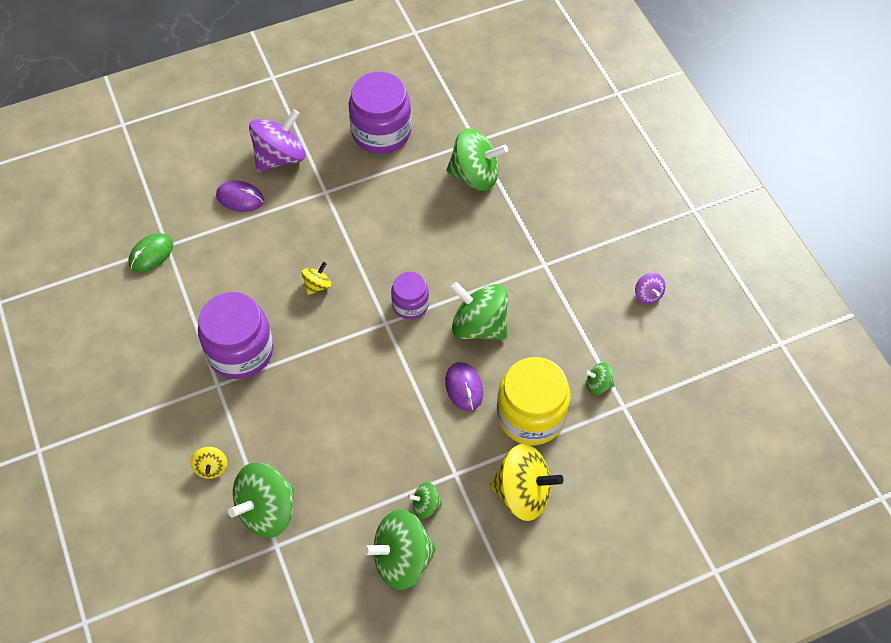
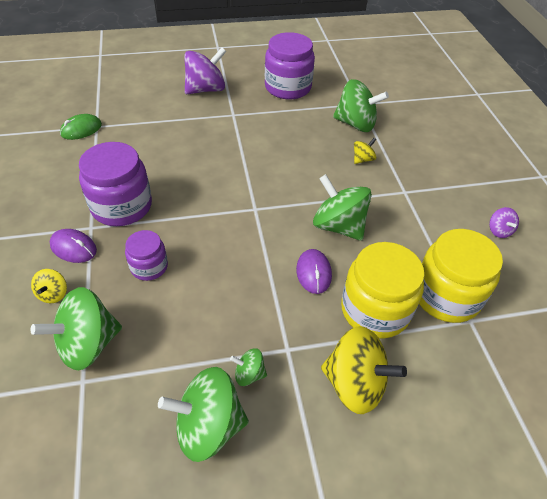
camera: 10 degrees right, 10 degrees down
purple mouse [216,181,264,212] -> purple mouse moved to [50,229,97,263]
yellow spinning top [302,262,331,295] -> yellow spinning top moved to [354,138,376,164]
purple jar [391,272,429,319] -> purple jar moved to [125,230,168,281]
green spinning top [584,362,614,395] -> yellow jar [419,229,503,323]

